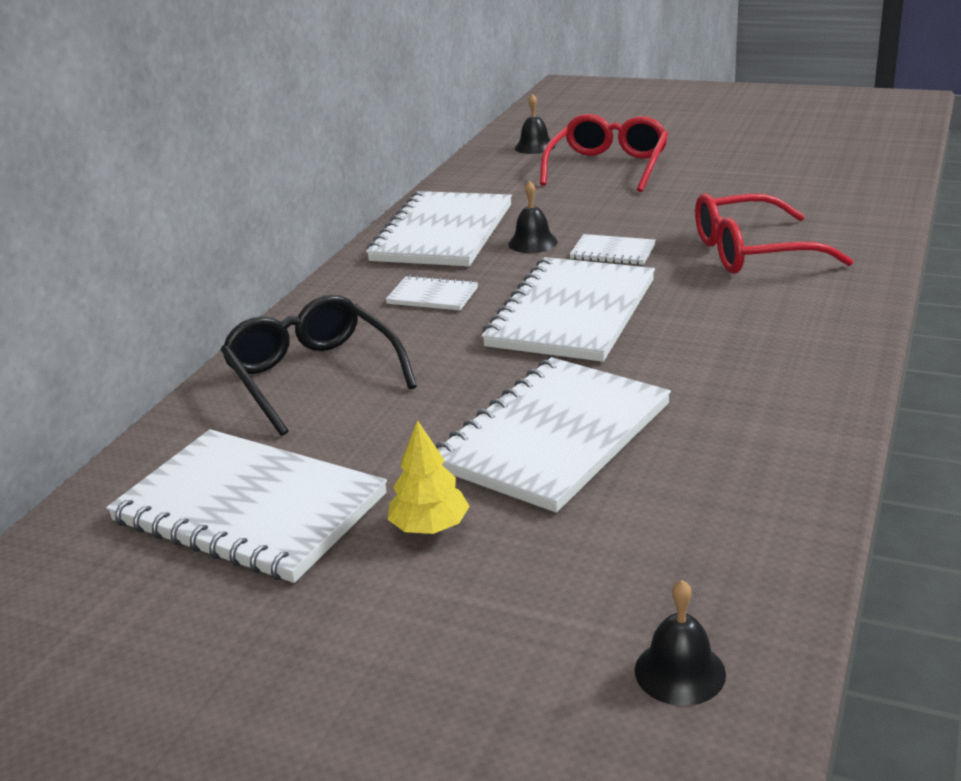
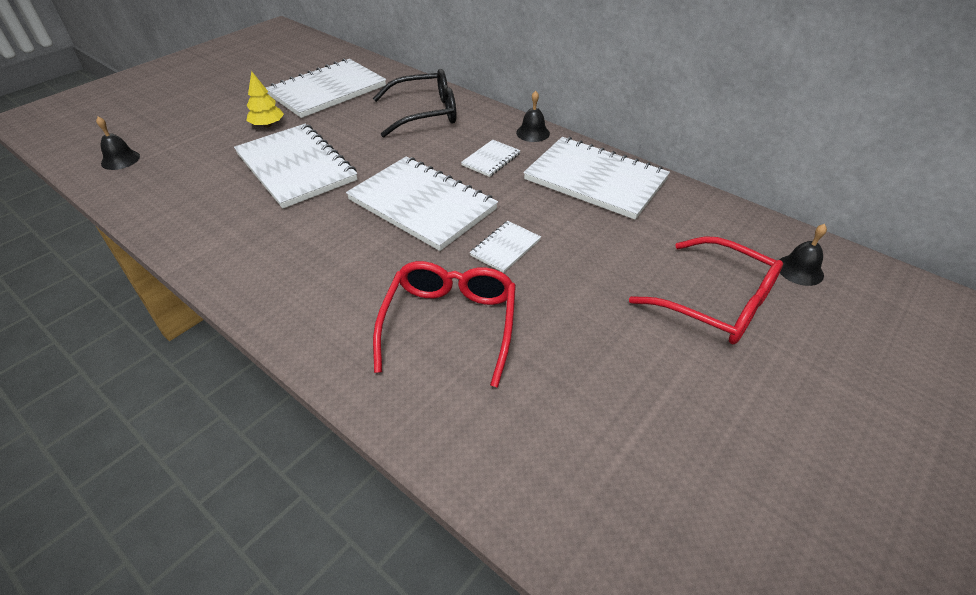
camera: 105 degrees right, 15 degrees up
black bell [508,181,558,253] -> black bell moved to [516,91,550,142]

